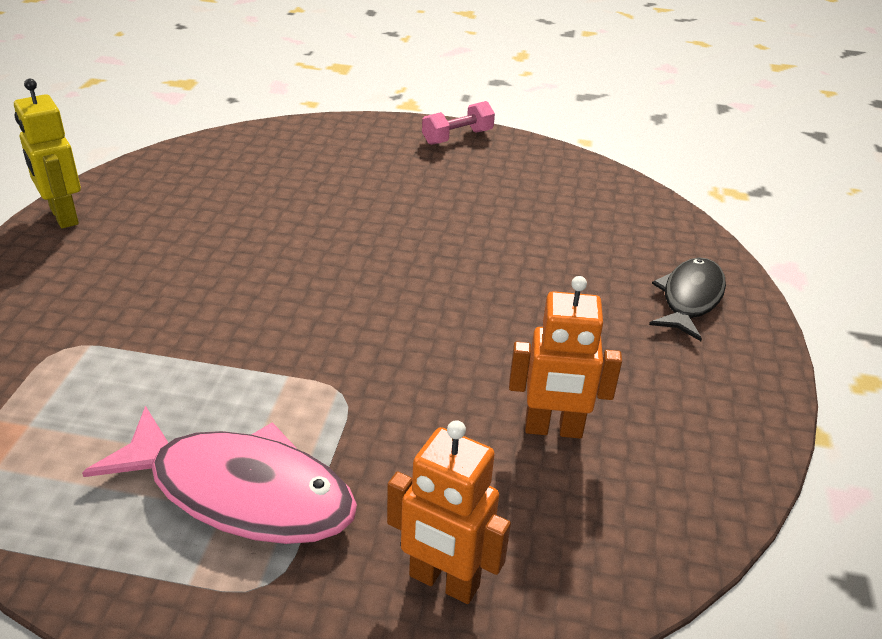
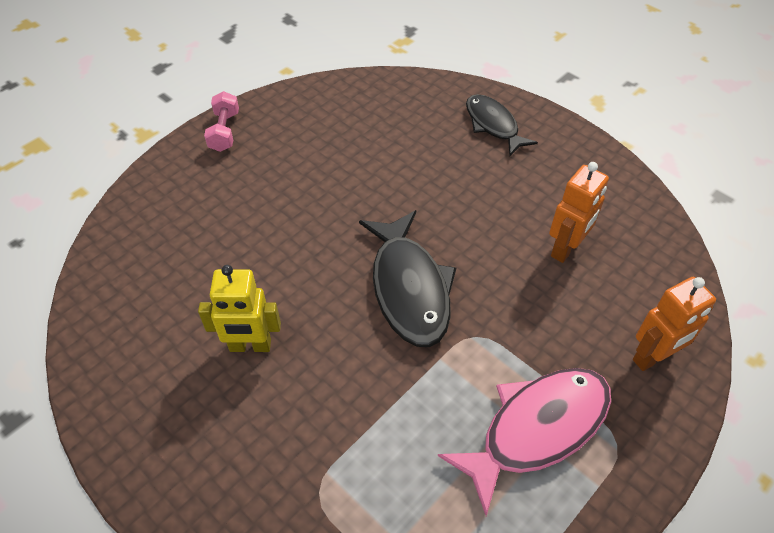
camera: 55 degrees left, 15 degrees up
yellow robot [14,79,81,228] -> yellow robot moved to [198,265,281,352]
none -> black fish [359,210,456,347]

